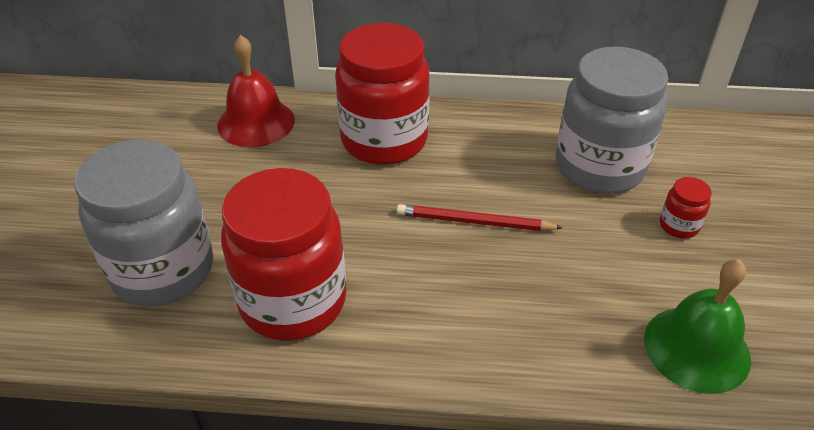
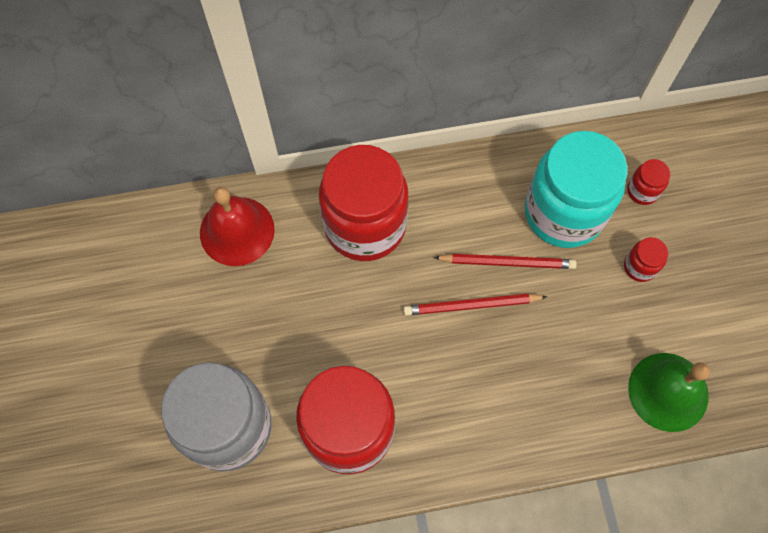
camera: 15 degrees left, 25 degrees up
grey jar [555,46,669,194] -> turquoise jar [525,131,628,248]
none -> red pencil [433,254,577,269]
none -> red jar [627,159,670,205]

